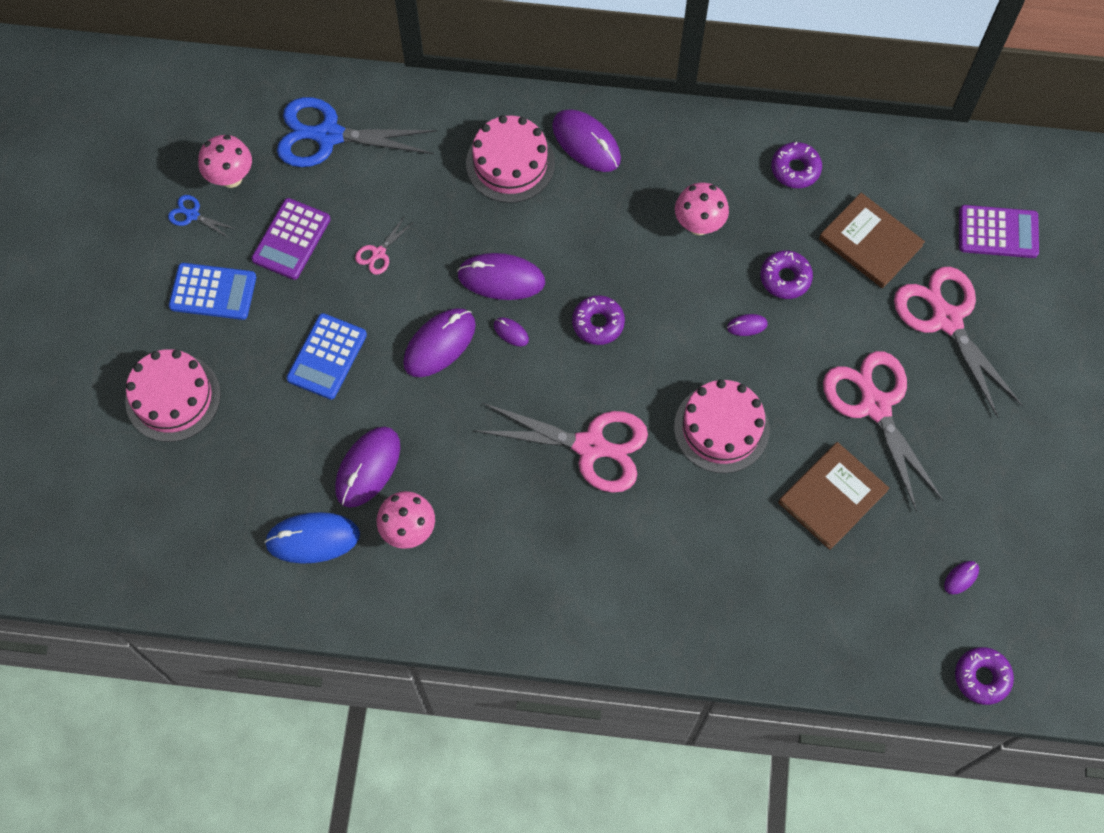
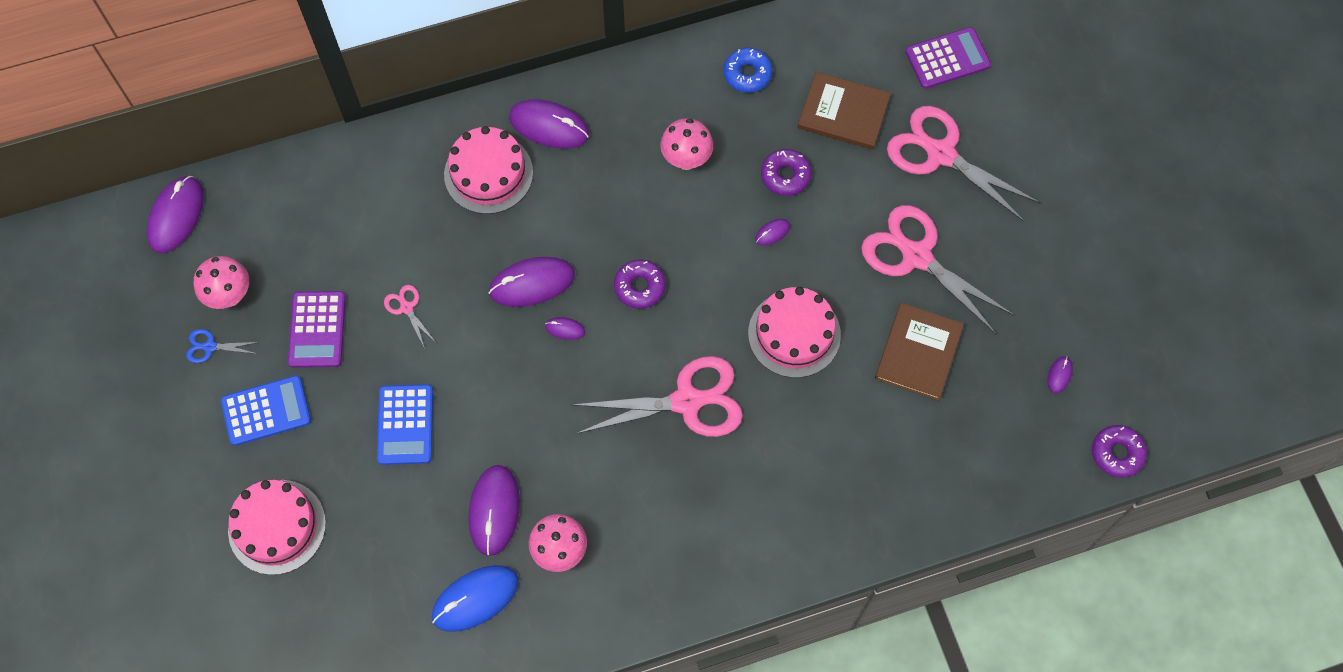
camera: 25 degrees left, 0 degrees up
blue scissors [277,97,437,167] -> none
pink scissors [355,216,414,275] -> pink scissors turned 135 degrees clockwise [384,285,436,347]
purple mouse [403,308,476,377] -> purple mouse moved to [146,176,204,253]
purple donut [771,142,822,188] -> blue donut [723,48,773,93]

